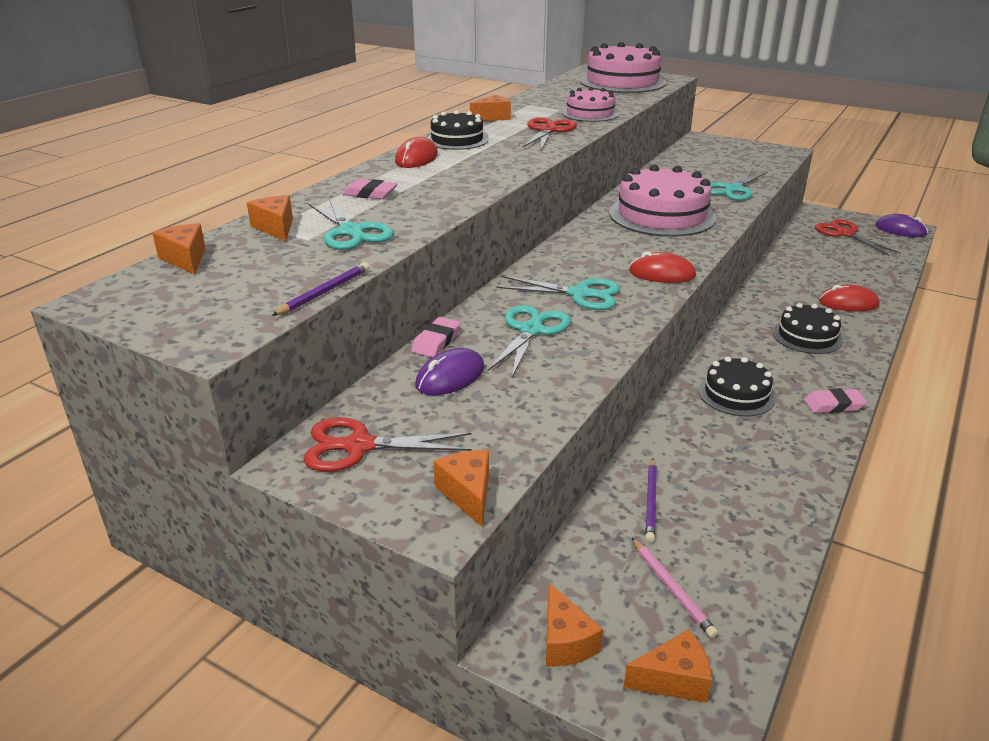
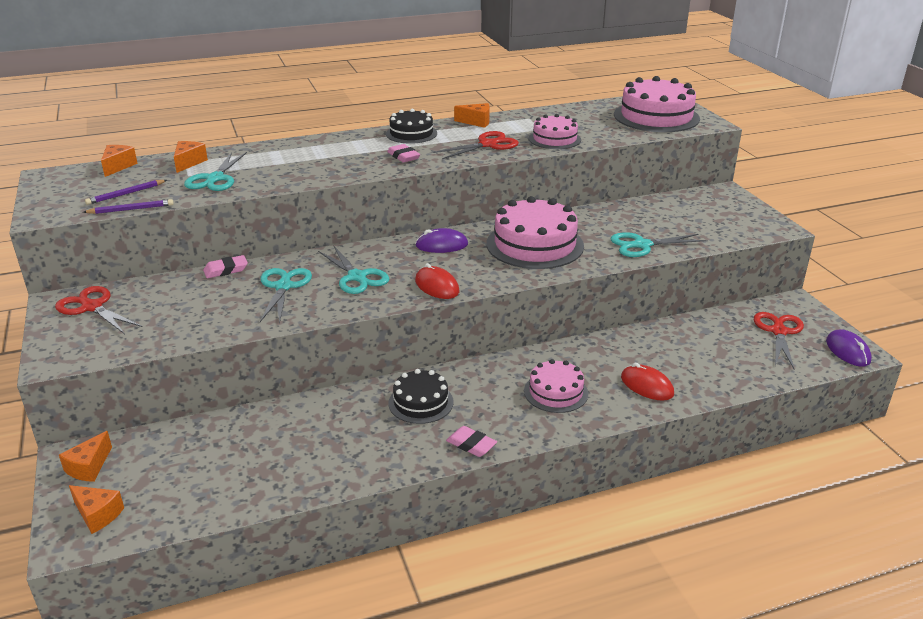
camera: 40 degrees right, 0 degrees up
pink eraser [342,179,398,199] -> pink eraser moved to [387,144,420,163]
red mouse [395,137,438,168] -> none
purple mouse [415,348,485,395] -> purple mouse moved to [415,228,468,253]
orange cheese [434,450,489,527] -> none
turquoise scissors [487,305,571,377] -> turquoise scissors turned 60 degrees counterclockwise [260,268,312,324]
pink pencil [632,538,718,638] -> none
purple pencil [645,458,657,543] -> purple pencil moved to [85,180,167,205]
black cake [773,303,843,354] -> pink cake [524,359,588,413]

